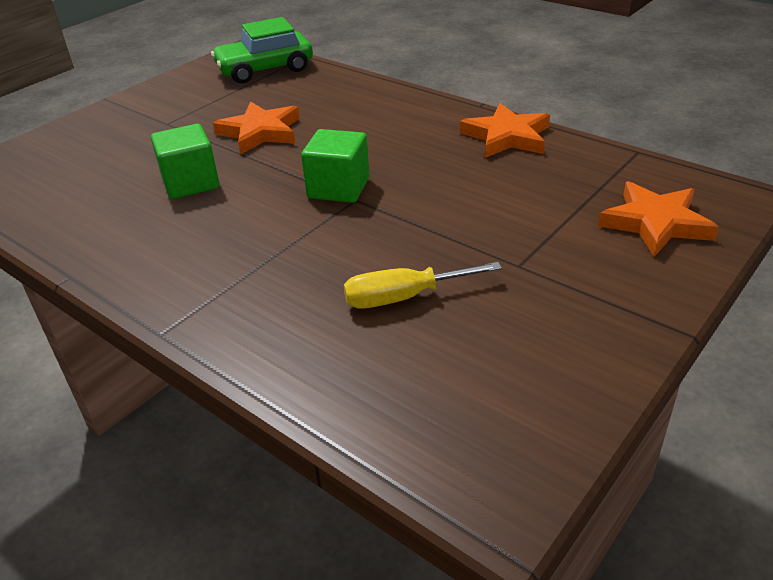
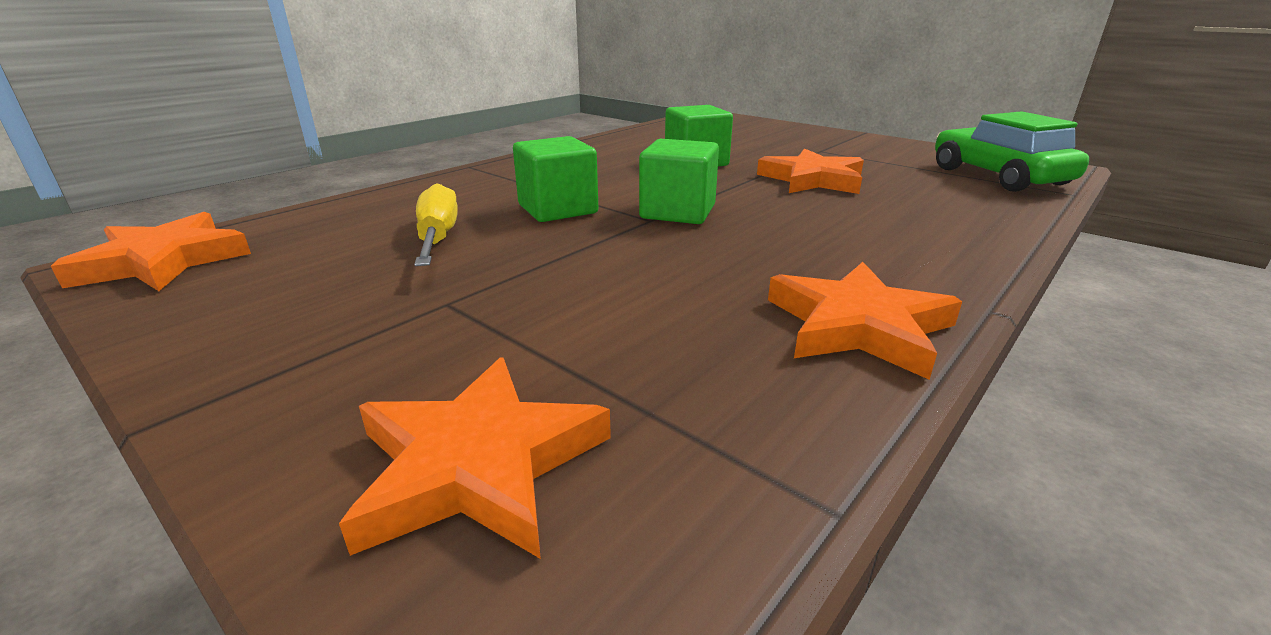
camera: 90 degrees right, 10 degrees down
none -> orange star [51,212,251,291]
none -> green cube [513,136,598,222]

